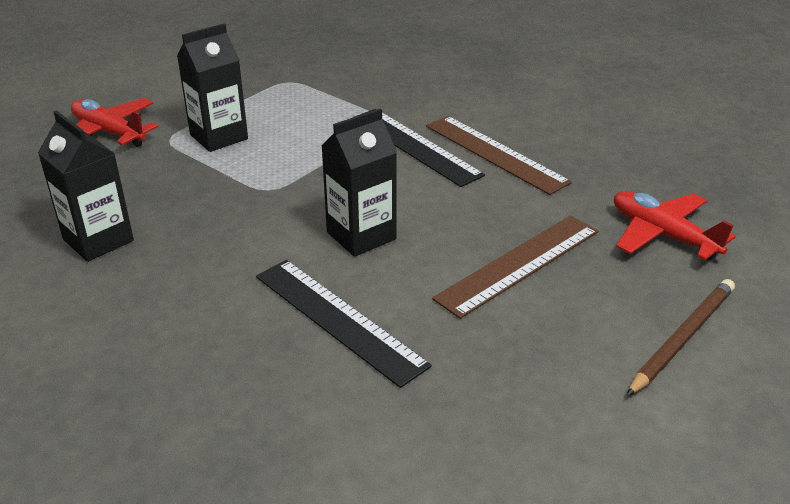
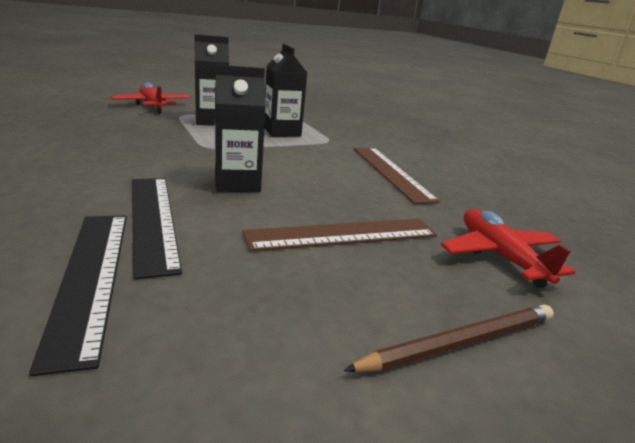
camera: 20 degrees right, 10 degrees down
black carton [38,110,134,262] -> black carton moved to [264,44,307,137]
black ruler [352,109,485,187] -> black ruler moved to [29,215,127,376]

